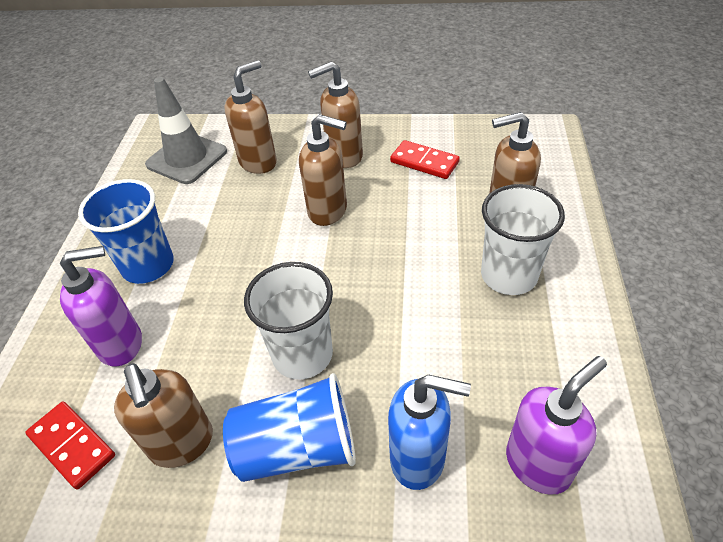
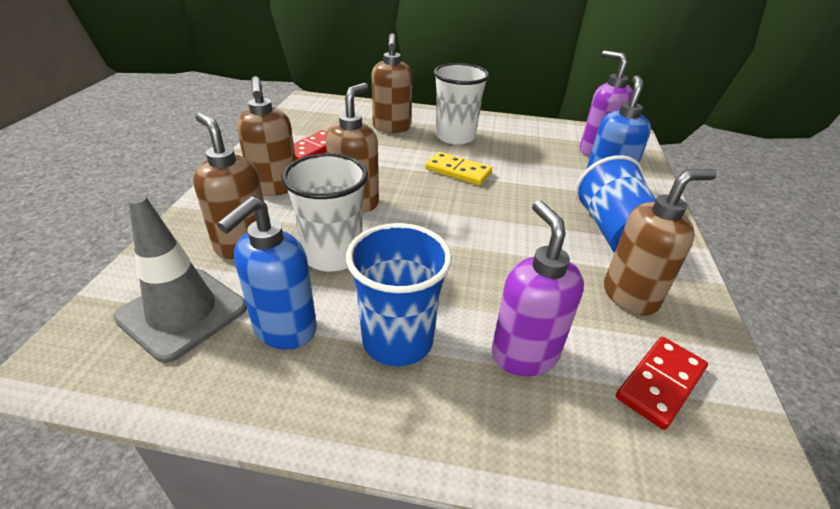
camera: 90 degrees left, 10 degrees down
white cup [244,262,333,379] -> white cup moved to [282,153,368,271]
none -> blue soap dispenser [217,196,317,350]
none -> yellow domino [425,152,492,186]

